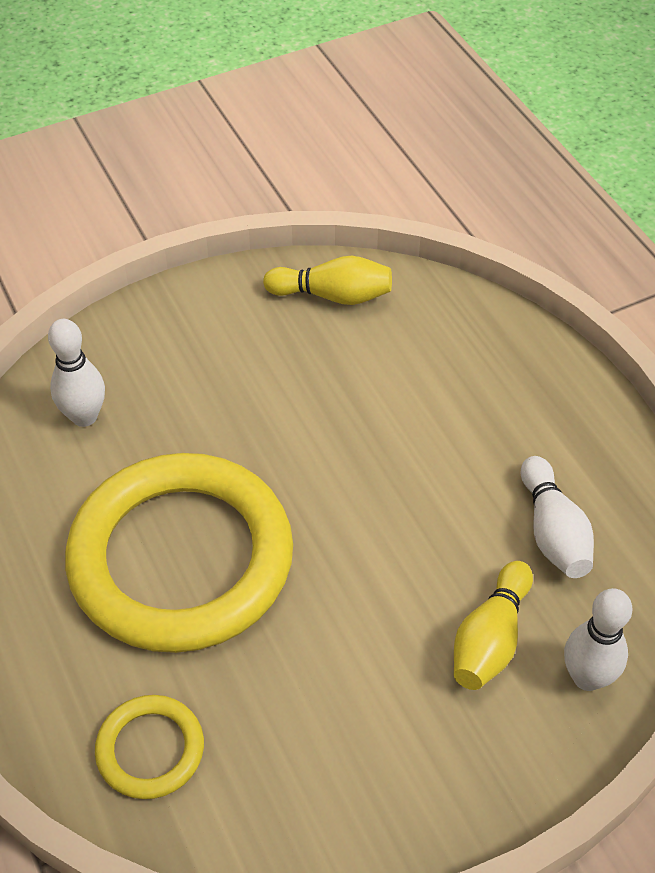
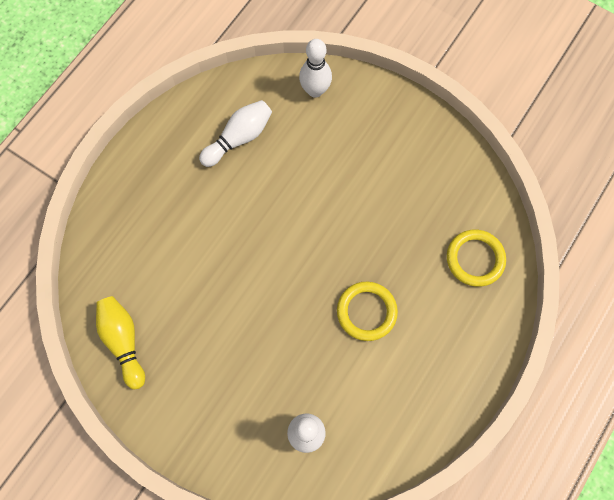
camera: 120 degrees left, 20 degrees up
yellow ring [65,453,293,653] -> yellow ring [337,282,398,341], size x0.44
yellow bowling pin [454,561,533,690] -> none

